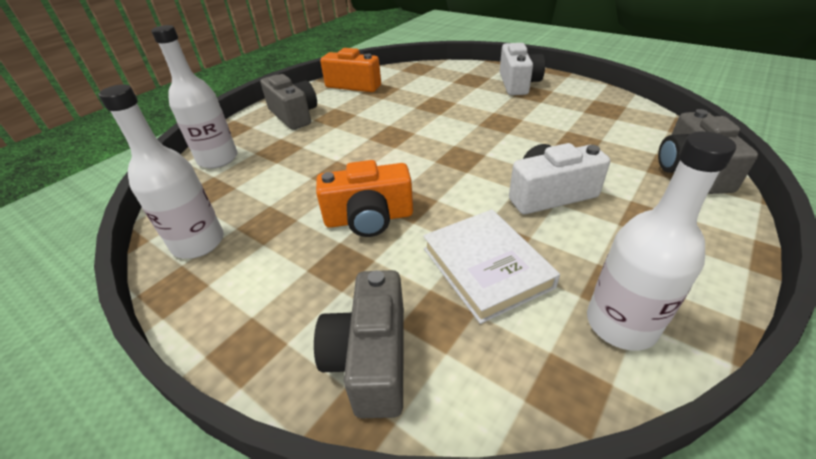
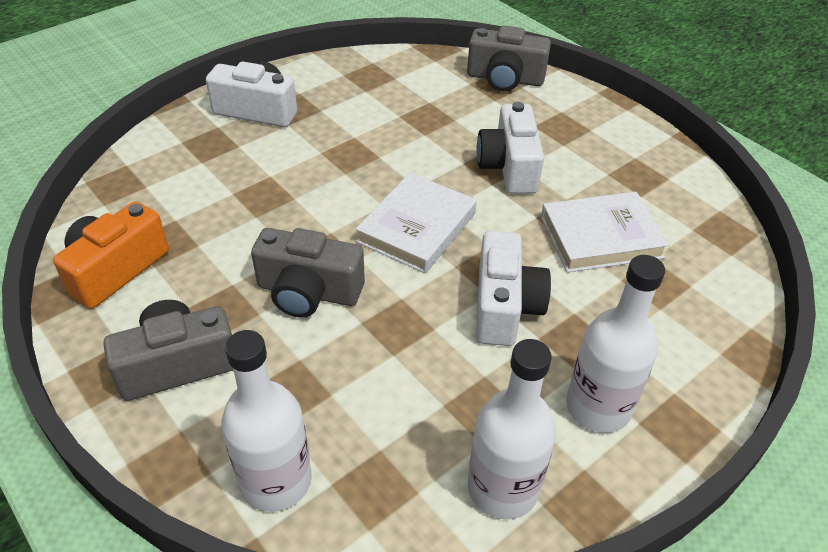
camera: 80 degrees left, 5 degrees up
grey camera [314,270,404,418] -> grey camera moved to [251,228,365,318]
orange camera [316,160,413,237] -> white camera [476,231,551,346]
white bottle [587,131,736,351] -> white bottle moved to [566,255,665,433]
none -> white book [356,173,477,273]

